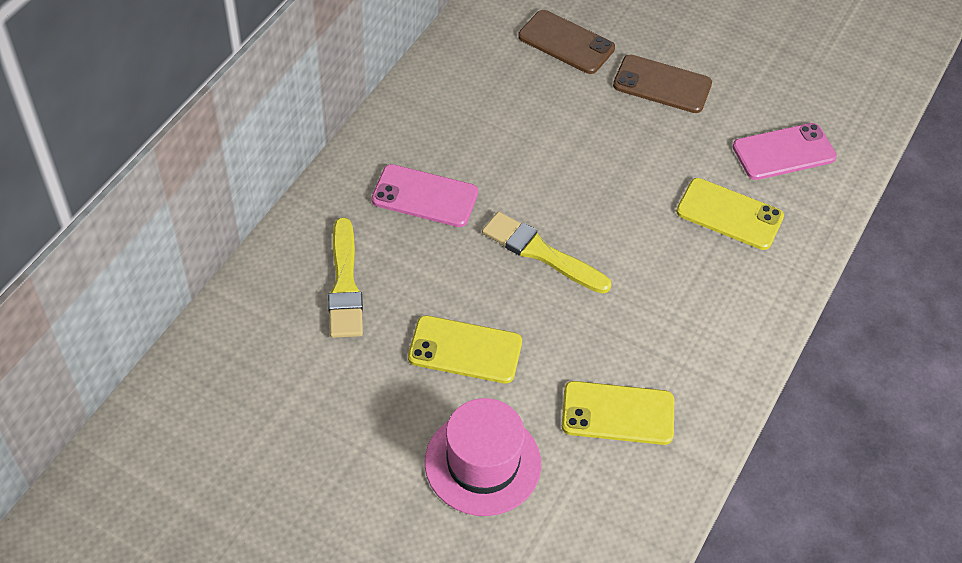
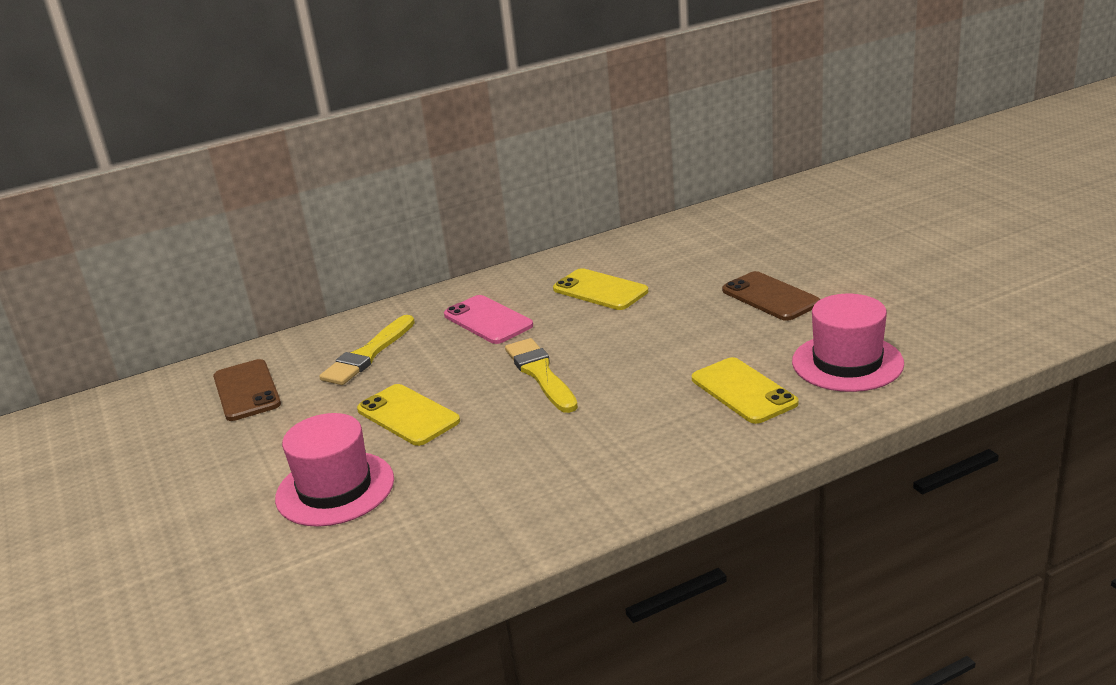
camera: 40 degrees right, 25 degrees down
brown phone [518,10,615,74] -> brown phone moved to [213,359,281,421]
yellow phone [562,381,674,445] -> yellow phone moved to [553,268,648,310]
pink phone [733,123,837,180] -> pink hat [792,294,904,392]

